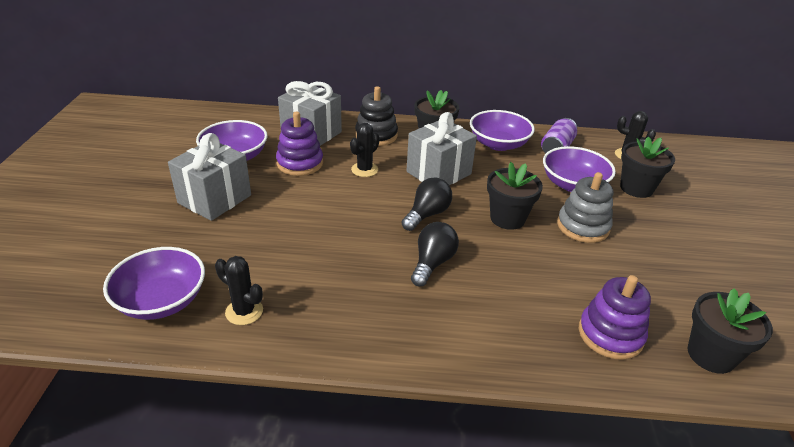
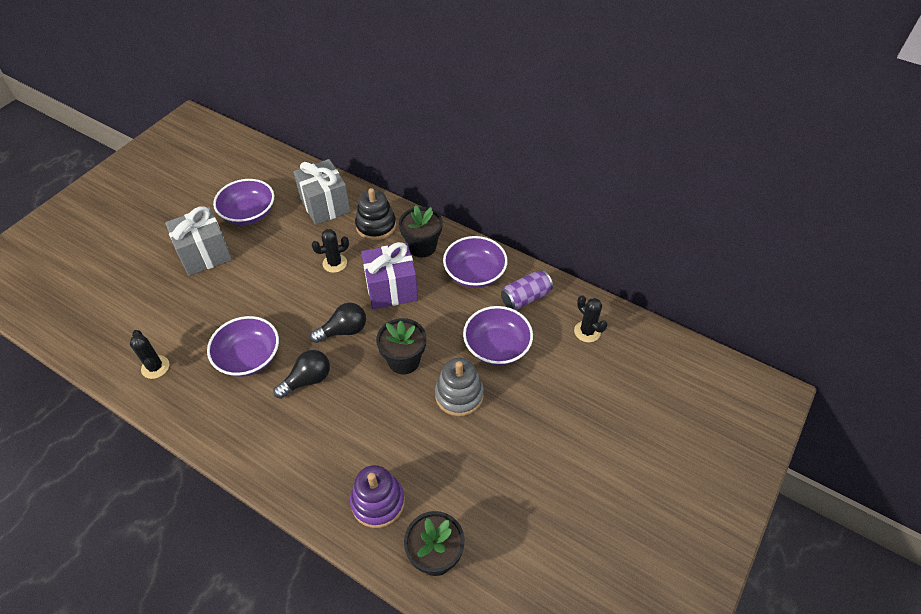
camera: 30 degrees right, 15 degrees up
purple bowl [103,247,205,320] -> purple bowl moved to [207,316,279,377]
purple stacking toy [276,112,323,176] -> none
grey gift [406,112,477,185] -> purple gift [361,242,418,309]
black flower pot [620,137,675,198] -> none

